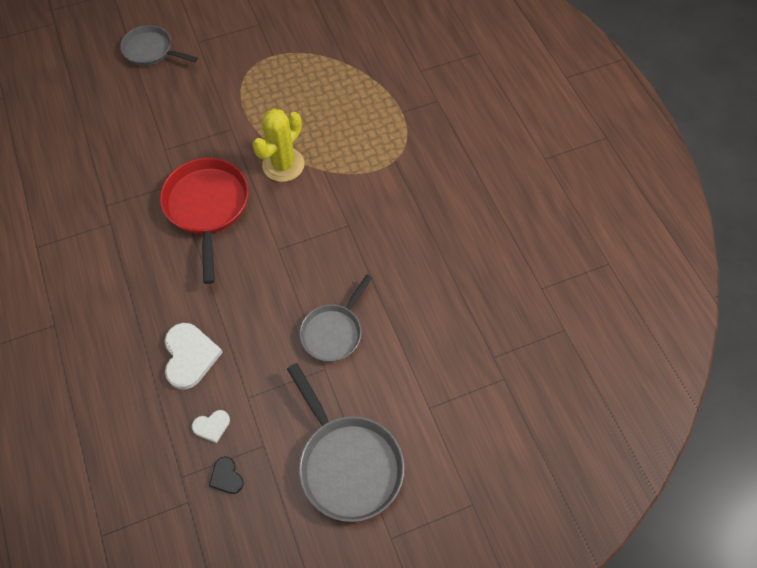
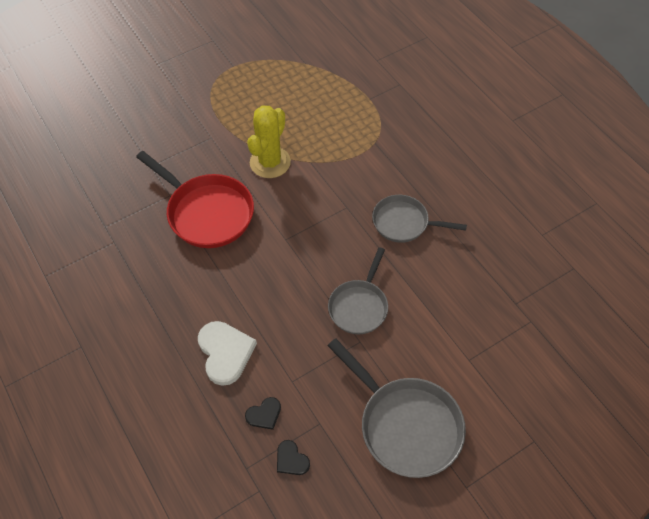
camera: 10 degrees left, 5 degrees down
grey pan [120,25,198,66] -> grey pan moved to [372,195,467,243]
red pan [160,158,249,284] -> red pan turned 150 degrees clockwise [136,151,254,248]
white heart [192,410,230,443] -> black heart [245,397,281,430]

